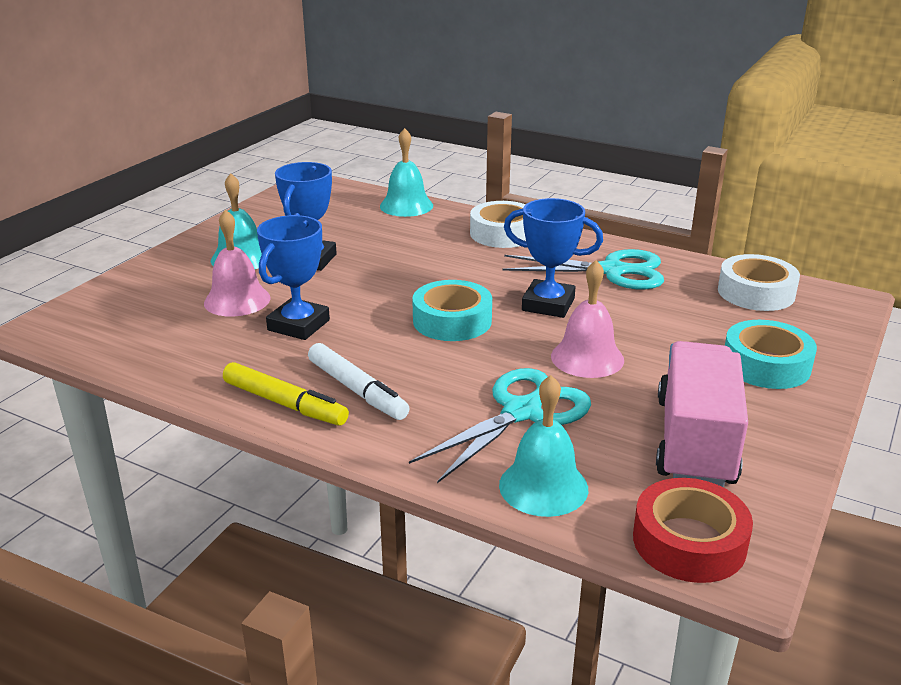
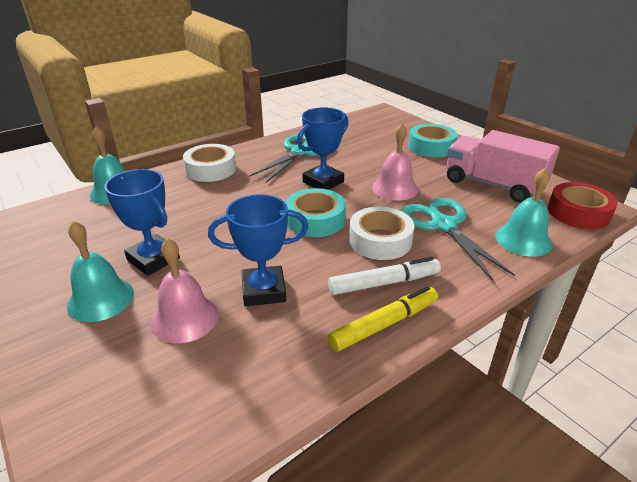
camera: 65 degrees left, 5 degrees up
blue trophy [257,215,330,340] -> blue trophy turned 60 degrees counterclockwise [208,194,309,306]
white tape [718,254,800,311] -> white tape moved to [349,207,414,260]

